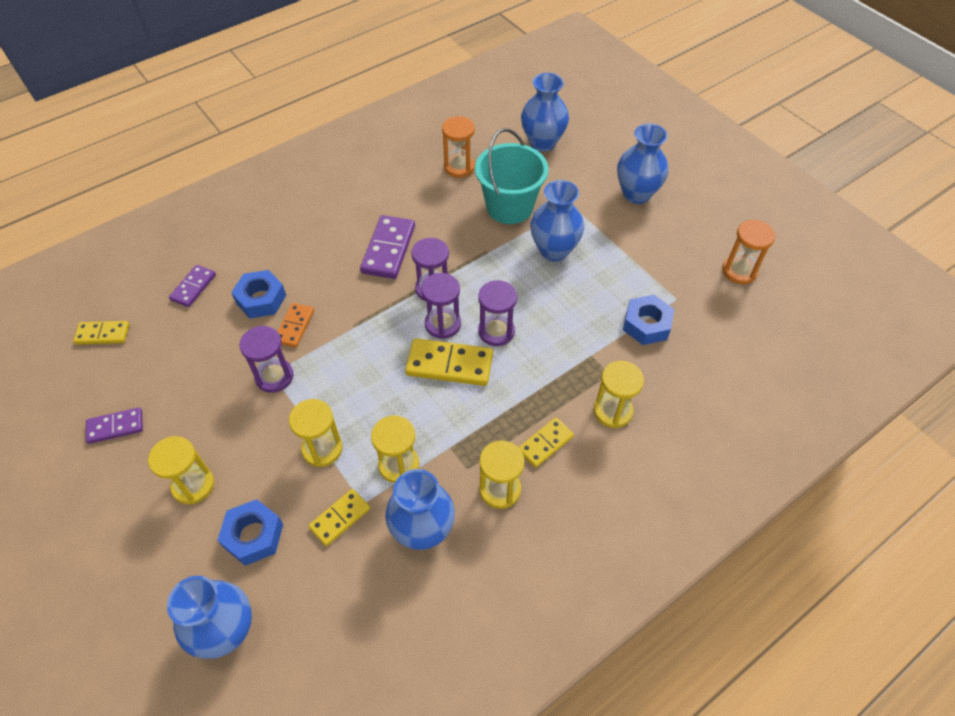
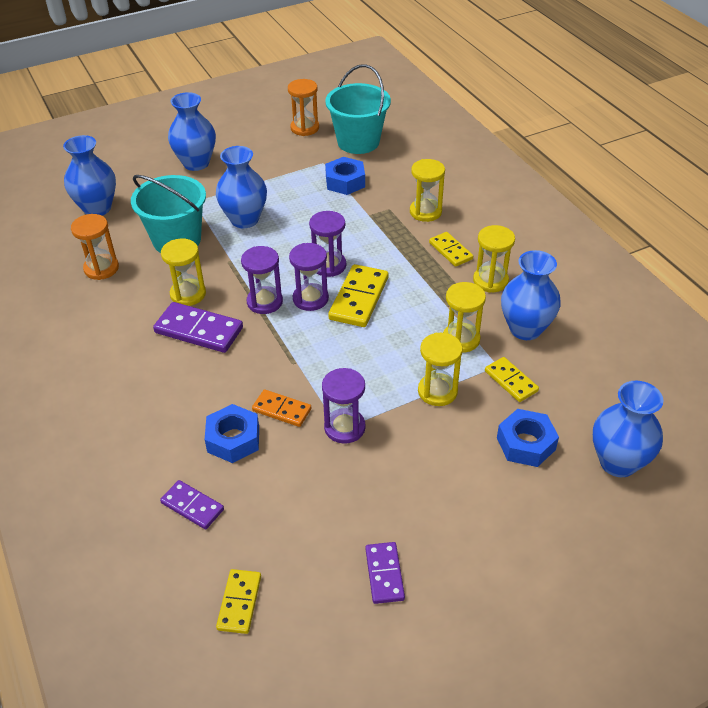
camera: 80 degrees left, 10 degrees down
yellow hourglass [148,436,214,505] -> yellow hourglass moved to [161,238,206,306]
none -> turquoise bucket [325,64,391,154]

